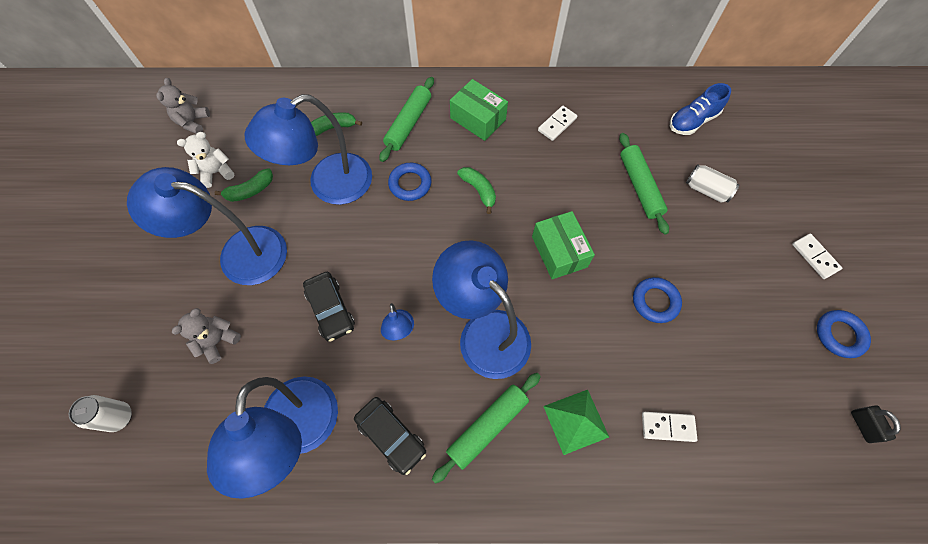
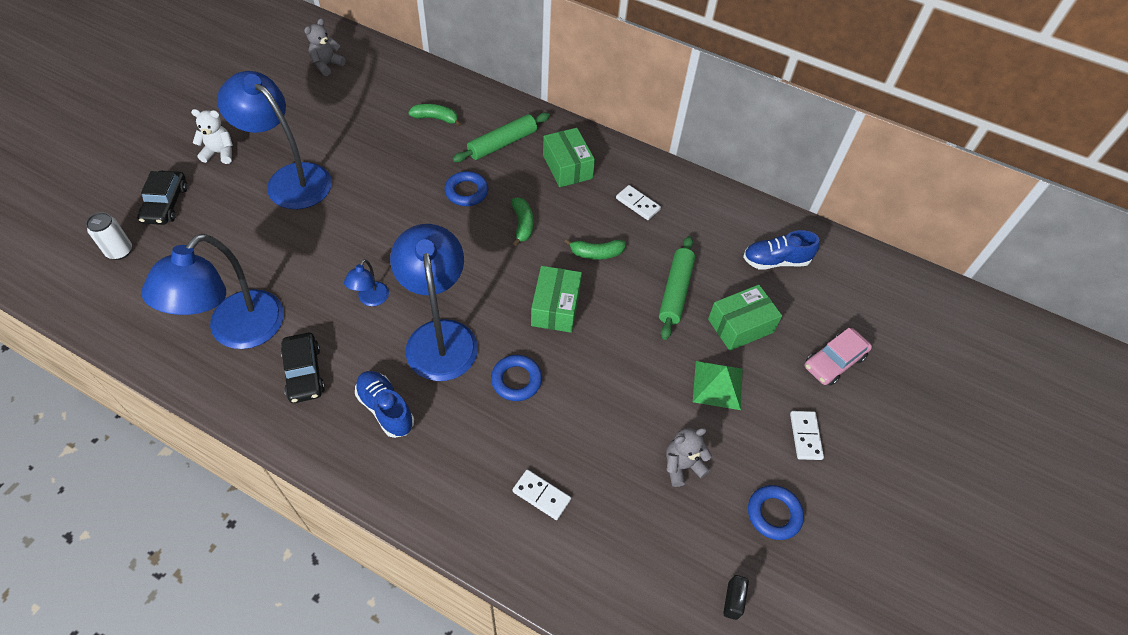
camera: 25 degrees right, 10 degrees down
grey teddy bear [172,308,241,364] -> grey teddy bear moved to [666,428,712,487]
white teddy bear [177,132,234,188] -> white teddy bear moved to [191,109,233,164]
green banana [214,168,273,202] -> green banana moved to [564,239,626,260]
blue lamp [245,94,372,205] -> none
black car [303,272,355,342] -> black car moved to [137,171,188,225]
green rolling pin [432,373,541,484] -> blue shoe [355,371,414,438]
white domino [538,106,577,141] -> white domino turned 60 degrees clockwise [616,185,661,220]
green pyramid [543,390,609,455] -> green pyramid moved to [693,361,742,410]
blue ring [633,277,682,323] -> blue ring moved to [491,355,542,401]
white can [686,164,739,203] -> green box [708,285,782,351]
none -> pink car [805,328,872,386]

